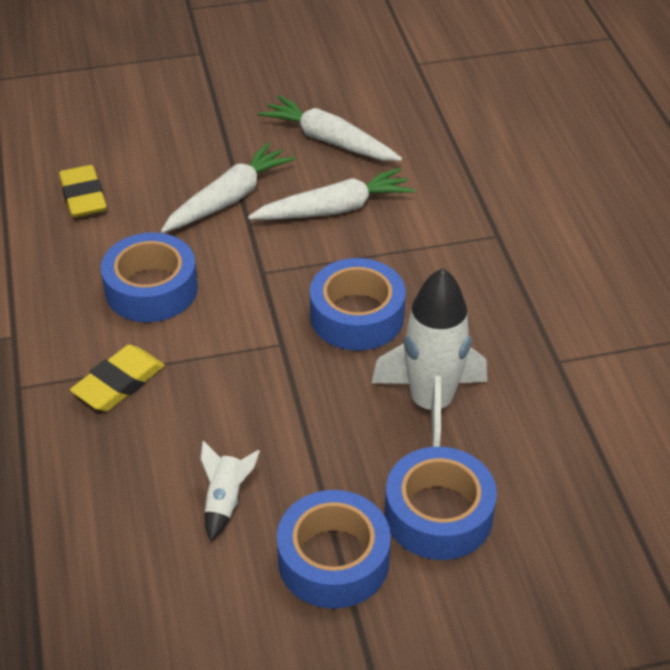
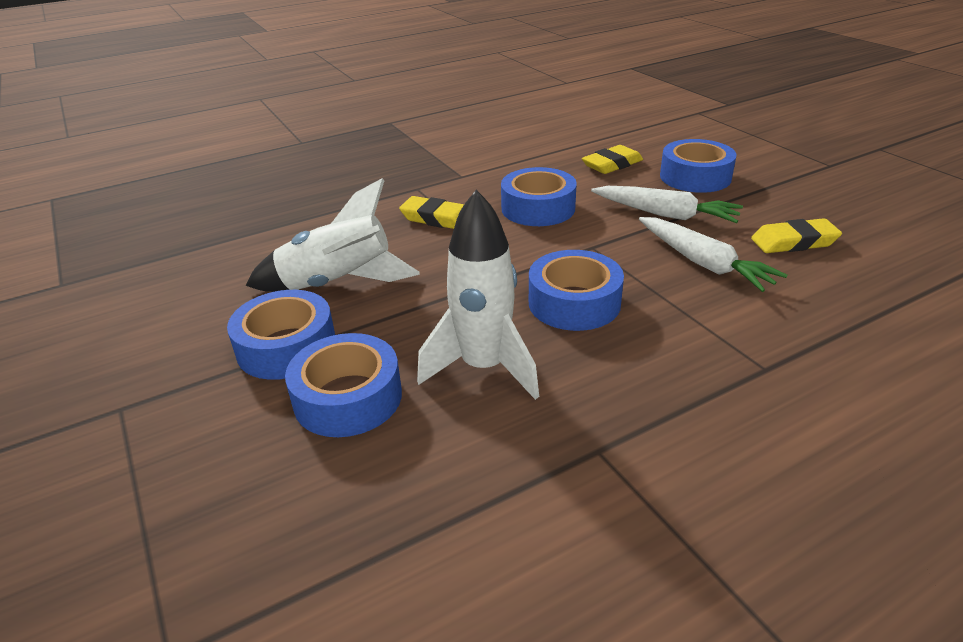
camera: 75 degrees right, 10 degrees down
white rocket [200,441,260,541] -> white rocket [245,178,420,292], size x2.14
white carrot [258,95,402,161] -> yellow eraser [751,218,842,253]
none -> blue tape [660,139,737,193]

